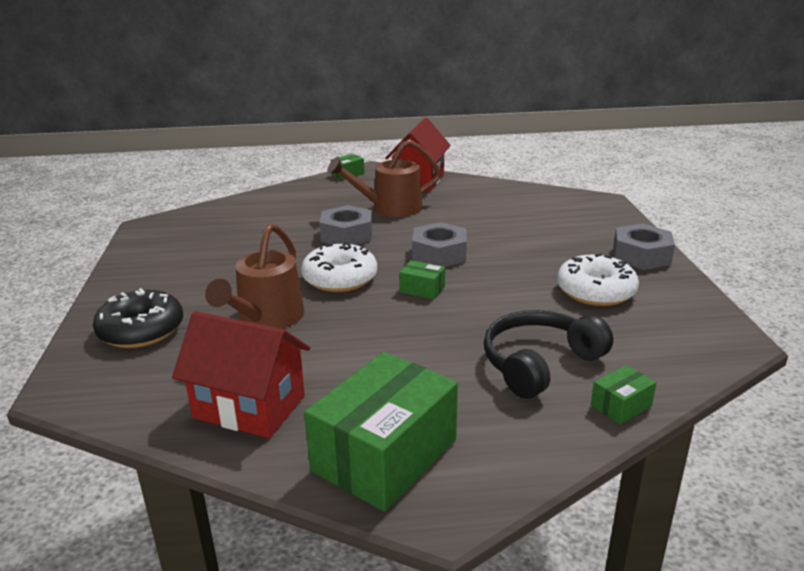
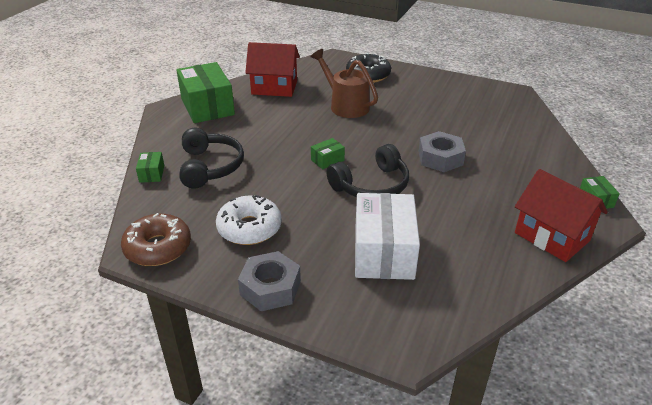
camera: 120 degrees right, 10 degrees up
red house [172,311,310,438] -> red house turned 45 degrees clockwise [245,42,300,97]
white donut [301,242,377,292] -> none
brown watering can [327,139,441,217] -> none
grey nut [412,222,467,267] -> black headphones [326,144,409,197]
none -> brown donut [121,213,191,266]
none -> white box [355,193,420,280]

